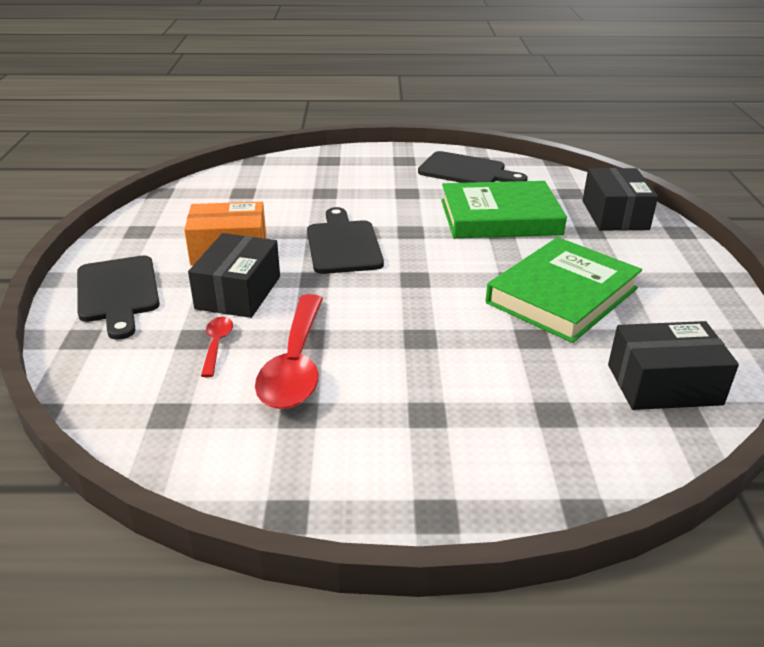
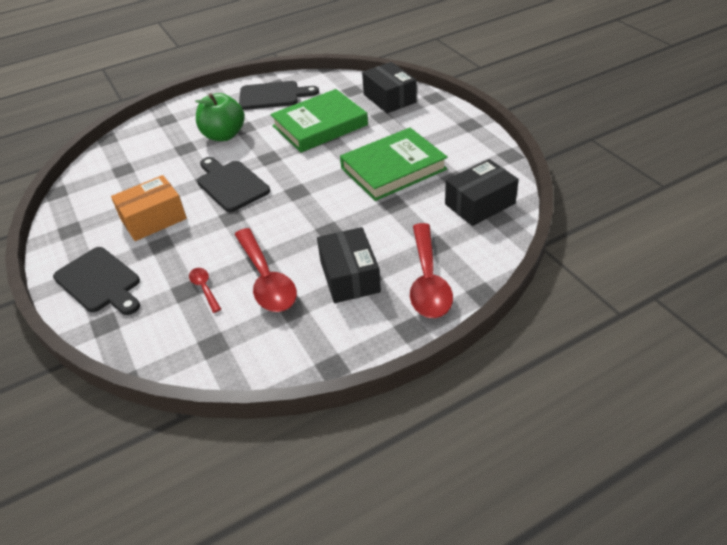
camera: 25 degrees left, 10 degrees up
black box [188,233,280,318] -> black box moved to [317,227,381,303]
green book [486,237,642,343] -> green book turned 45 degrees clockwise [340,128,448,201]
none -> green apple [195,93,245,141]
none -> red spoon [410,223,453,318]

